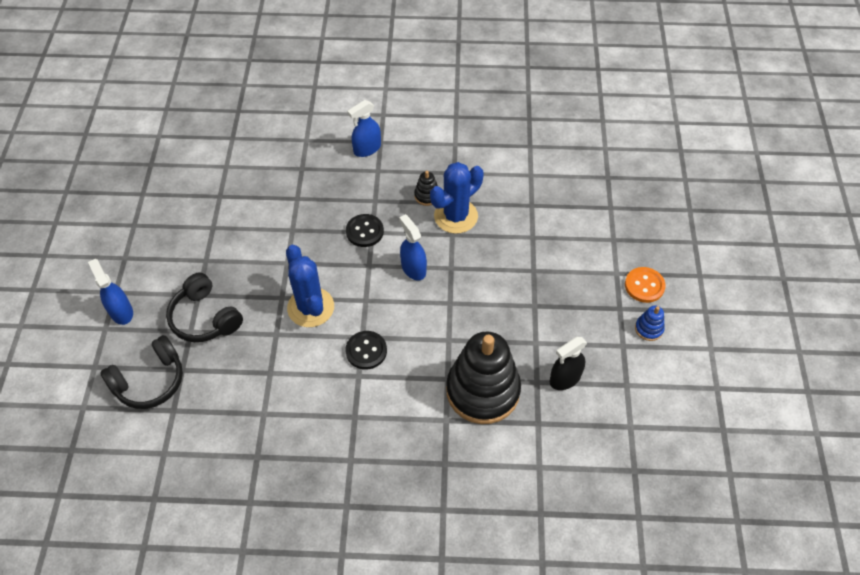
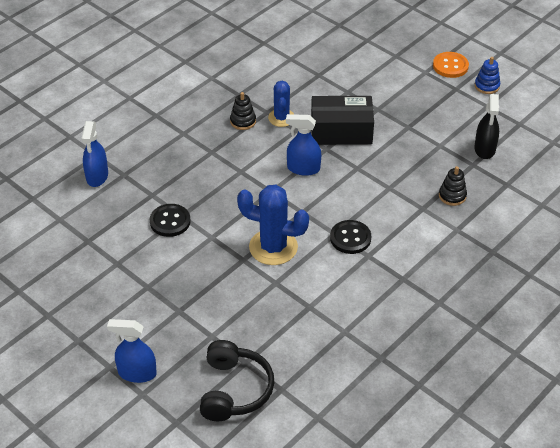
camera: 50 degrees left, 10 degrees down
black headphones [166,272,243,342] -> none
black button [346,214,384,247] -> black button moved to [150,204,191,237]
blue spray bottle [347,100,381,157] -> blue spray bottle moved to [81,121,108,187]
blue cactus [430,162,484,234] -> blue cactus [268,81,295,127], size x0.62
black stacking toy [446,332,521,424] -> black stacking toy [439,166,467,206], size x0.40
none -> black box [311,96,374,145]

